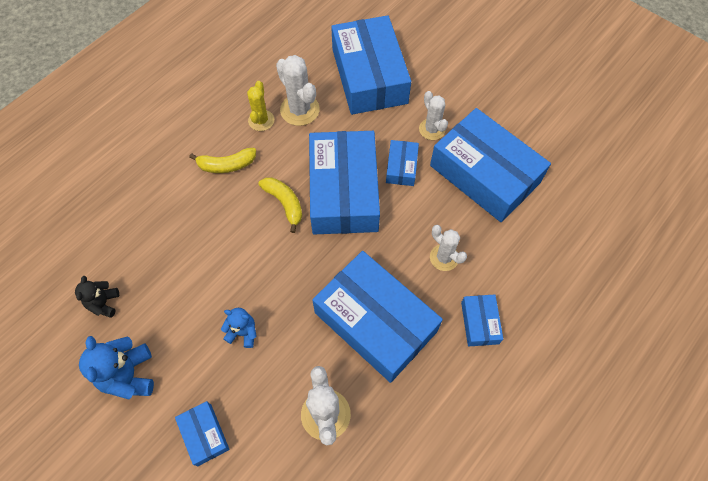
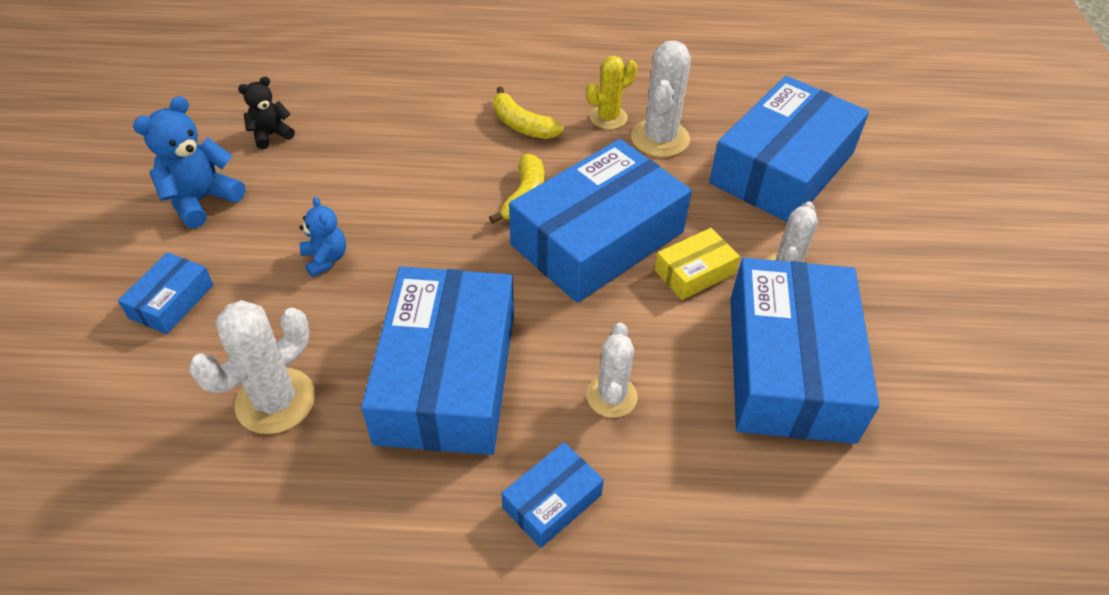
camera: 50 degrees right, 15 degrees down
blue box [386,140,419,186] -> yellow box [654,228,740,300]

